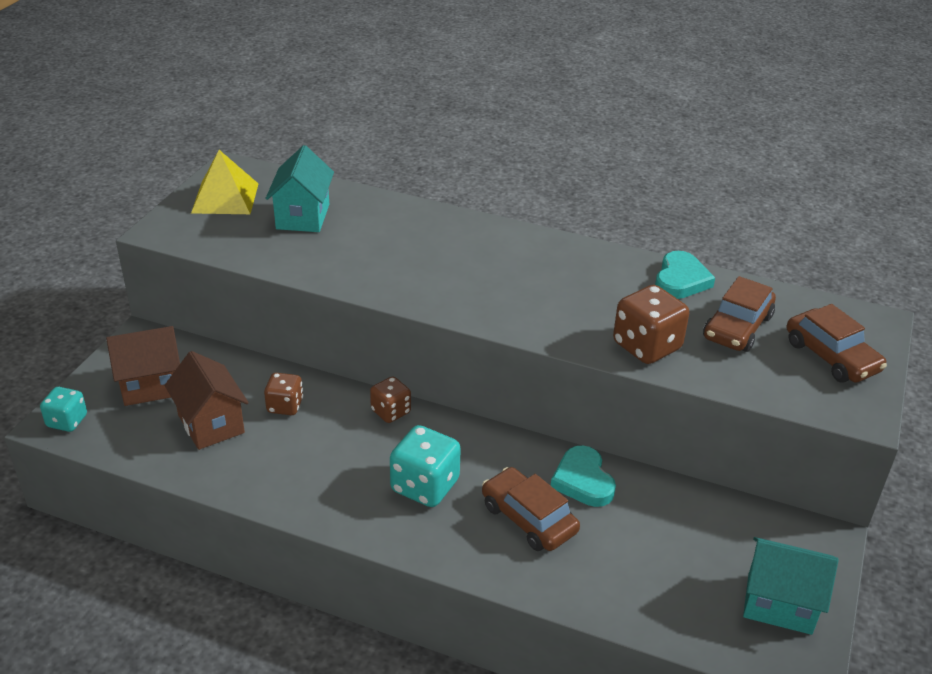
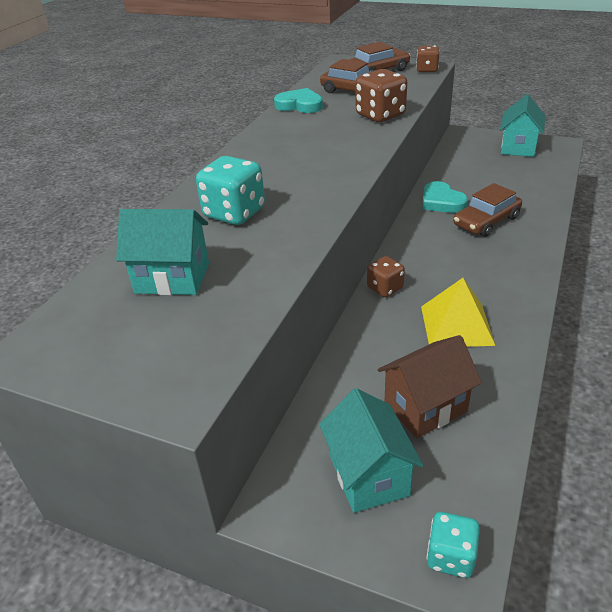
camera: 85 degrees left, 0 degrees up
brown house [106,326,180,406] -> turquoise house [319,388,424,513]
yellow pyramid [191,150,258,214] -> yellow pyramid moved to [421,278,496,347]
brown dice [264,373,303,415] -> brown dice moved to [416,45,440,73]
turquoise dice [390,425,461,507] -> turquoise dice moved to [196,156,265,225]
turquoise heart [551,446,616,507] -> turquoise heart turned 75 degrees clockwise [422,181,468,213]

